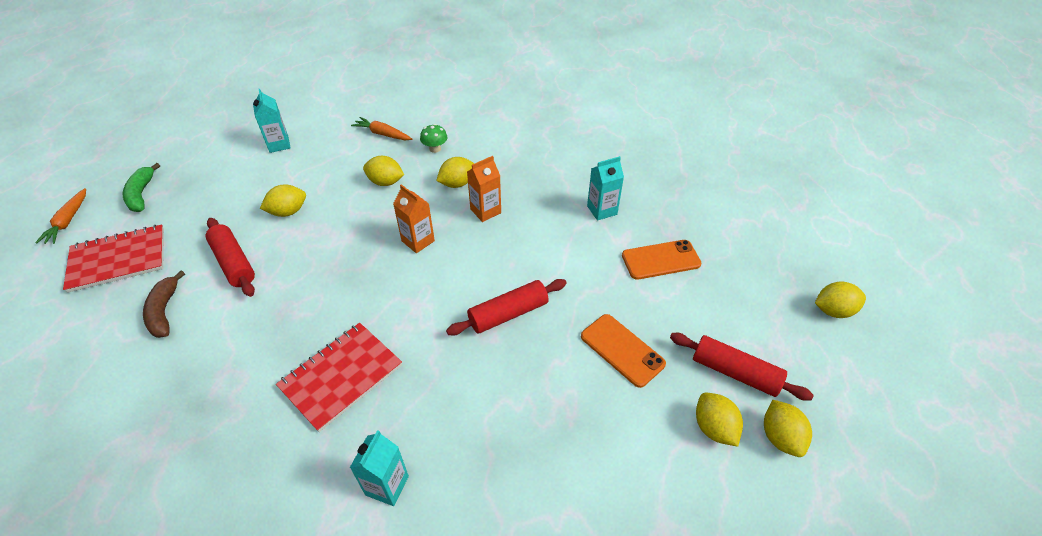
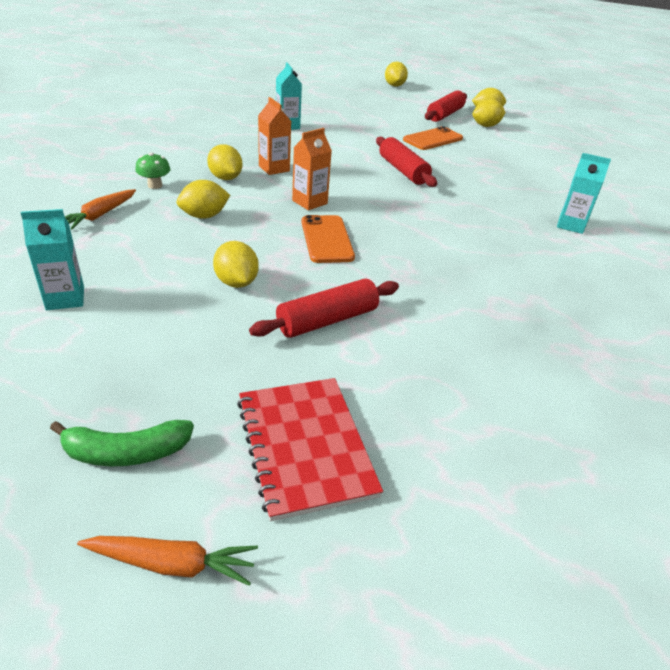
camera: 90 degrees left, 10 degrees down
brown banana [143,271,185,338] -> none
red notebook [276,323,402,432] -> none
yellow lemon [363,156,404,186] -> yellow lemon turned 45 degrees clockwise [177,180,230,219]
orange phone [622,240,701,280] -> orange phone moved to [302,215,355,263]

